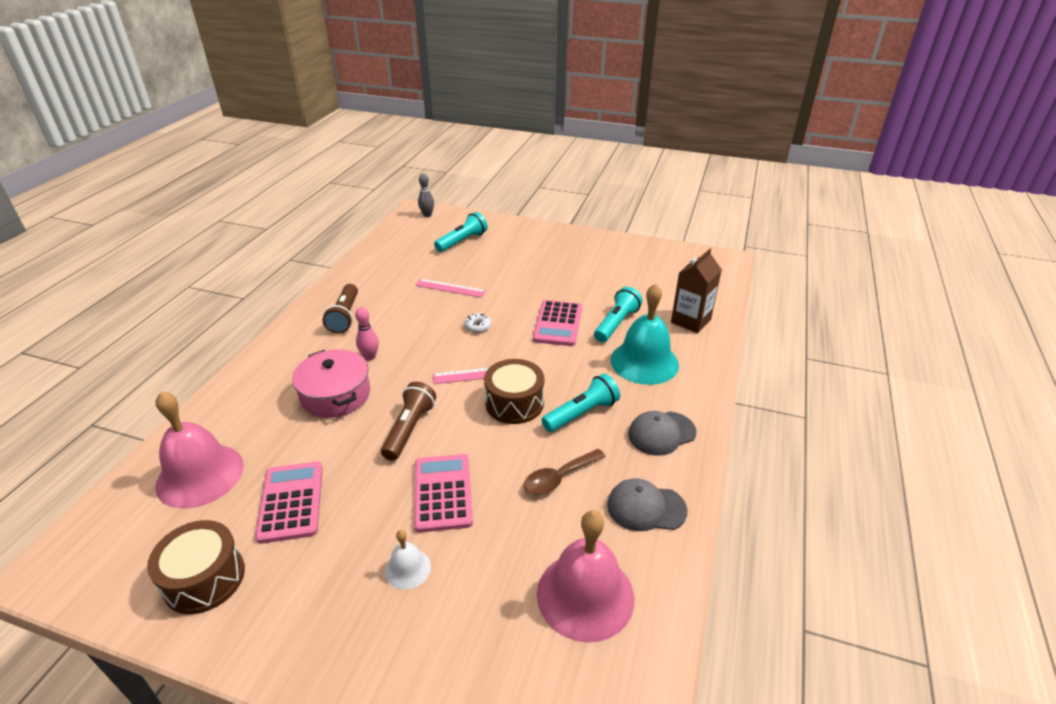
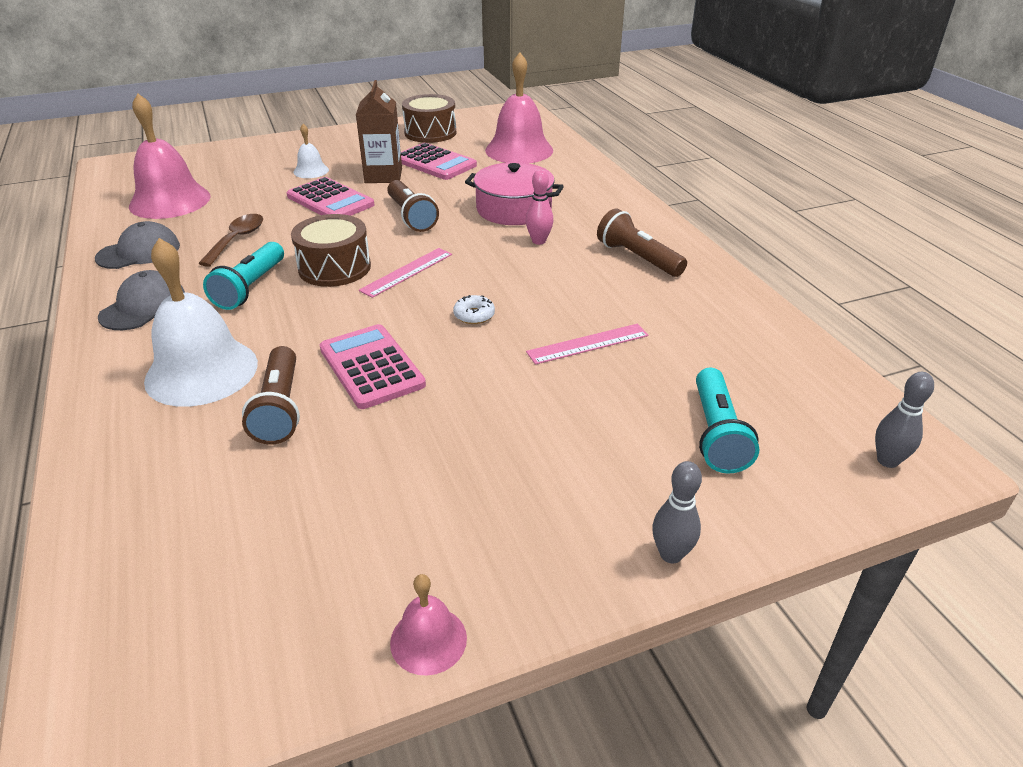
camera: 140 degrees right, 0 degrees up
turquoise flashlight [594,287,642,342] -> brown flashlight [242,346,300,445]
turquoise bell [610,283,679,385] -> white bell [144,238,258,407]
brown carton [671,248,722,333] -> brown carton moved to [356,80,402,183]
none -> pink bell [390,574,467,676]
none -> grey bowling pin [652,461,702,563]

